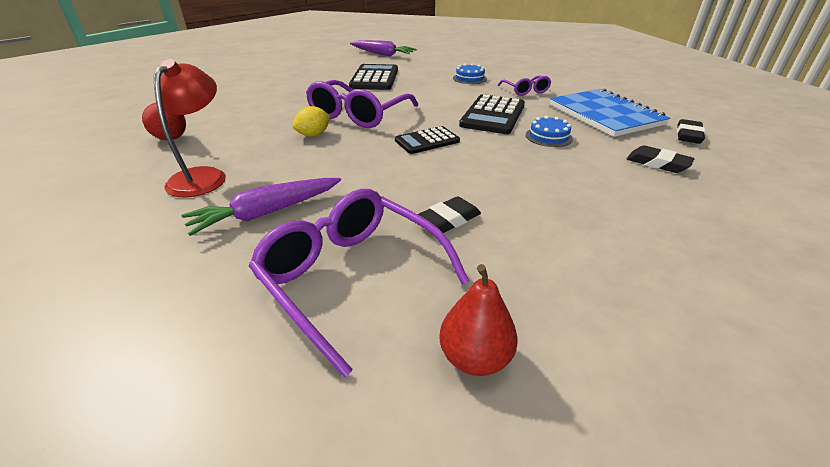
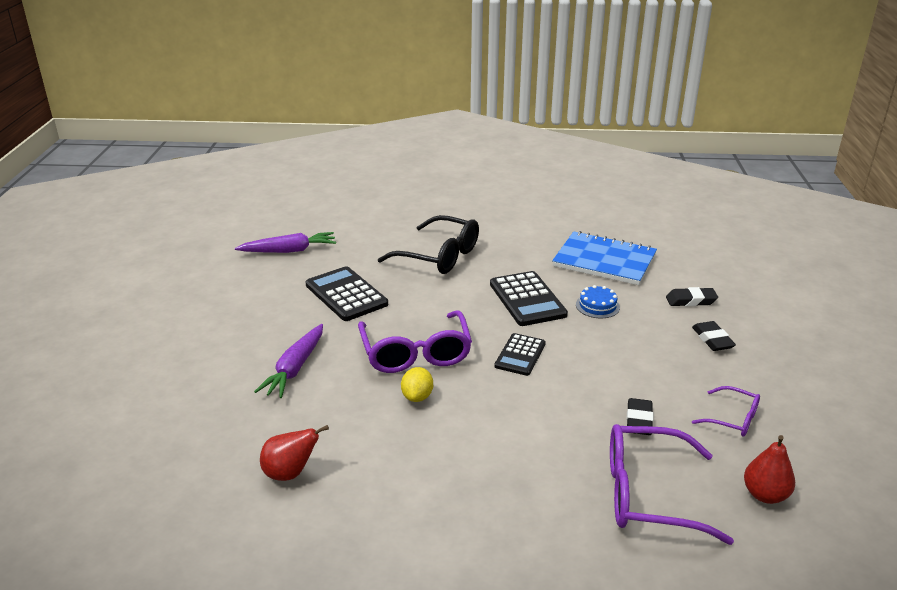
camera: 40 degrees left, 5 degrees down
red lamp [154,59,226,197] -> none
purple carrot [181,178,341,236] -> purple carrot moved to [254,324,323,398]
blue cake [453,63,487,84] -> black glasses [378,215,479,274]
purple glasses [498,76,551,96] -> purple glasses moved to [692,386,760,437]
black eraser [677,119,705,144] -> black eraser moved to [692,321,736,351]

